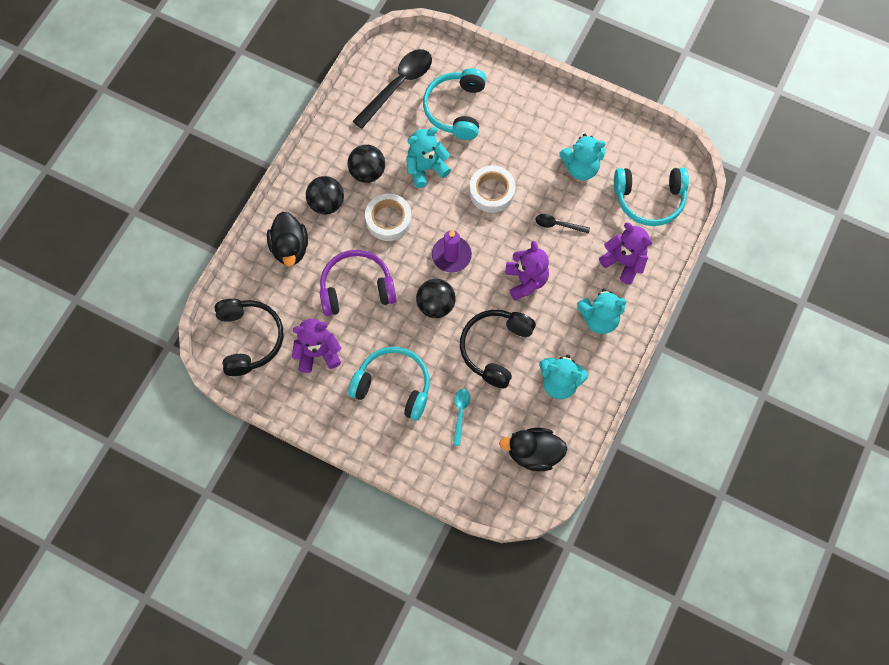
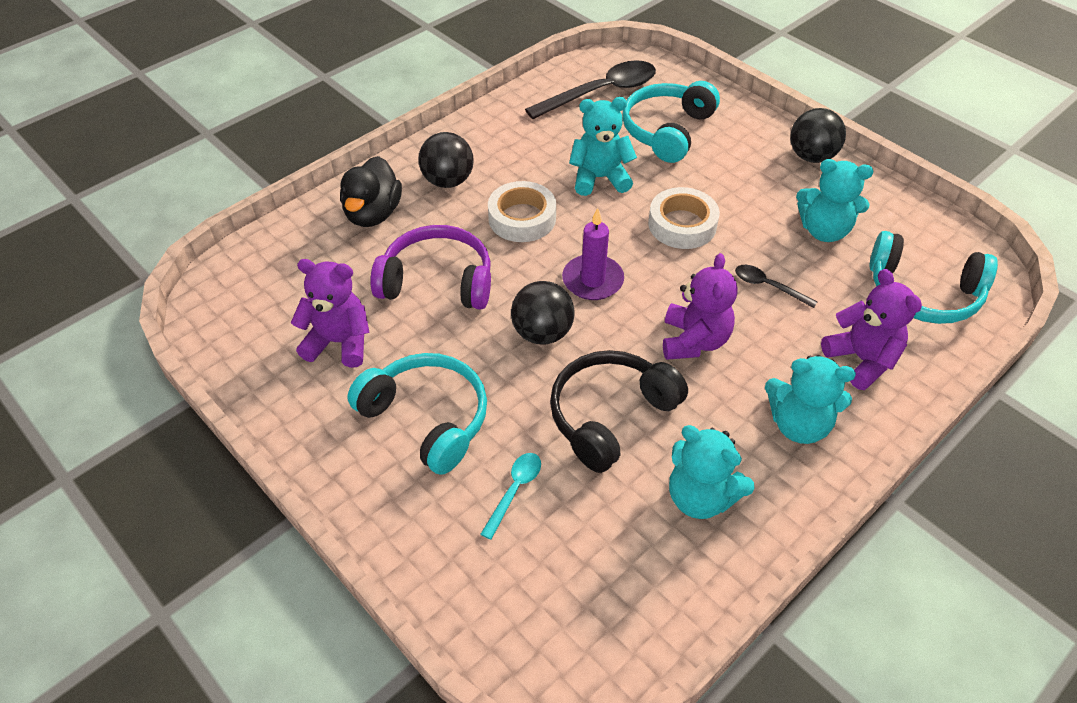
camera: 20 degrees right, 20 degrees down
black headphones [215,299,283,376] -> none
black ball [347,145,385,183] -> black ball moved to [790,108,846,163]
black duck [499,428,567,471] -> none

